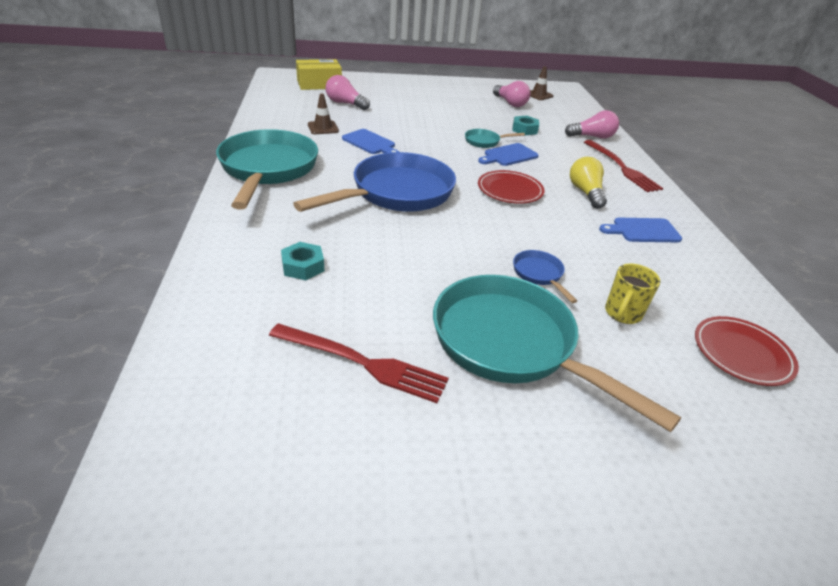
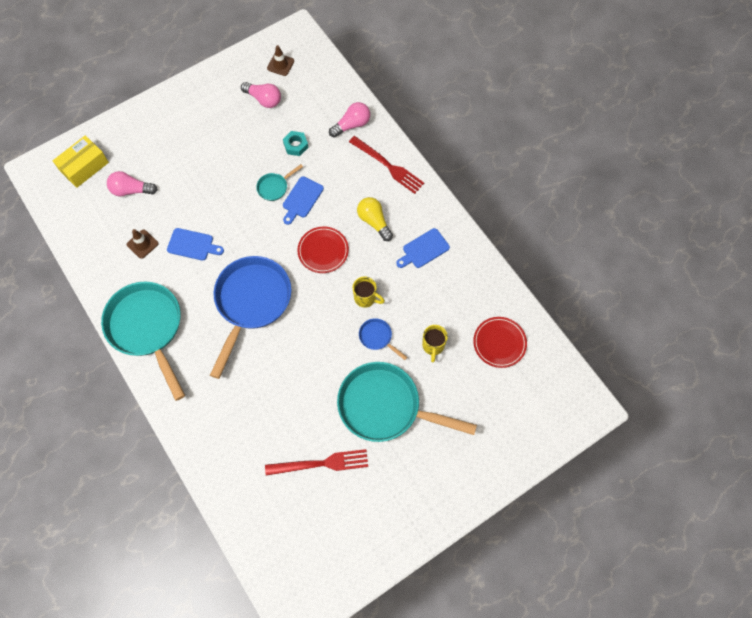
camera: 25 degrees left, 30 degrees up
turquoise nut [281,242,324,280] -> none
none -> yellow mug [353,276,385,308]

